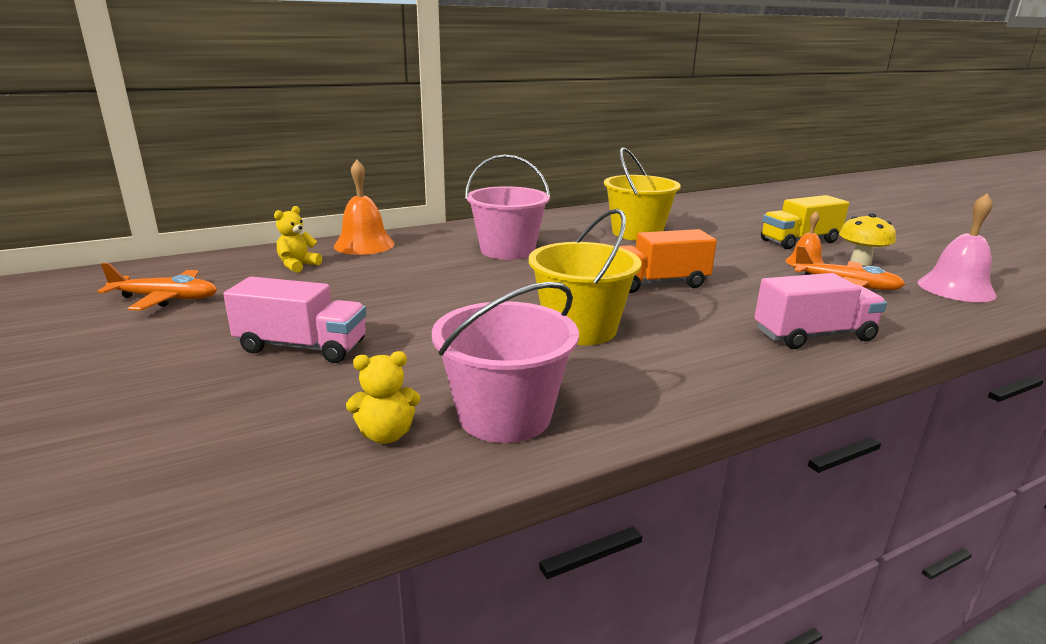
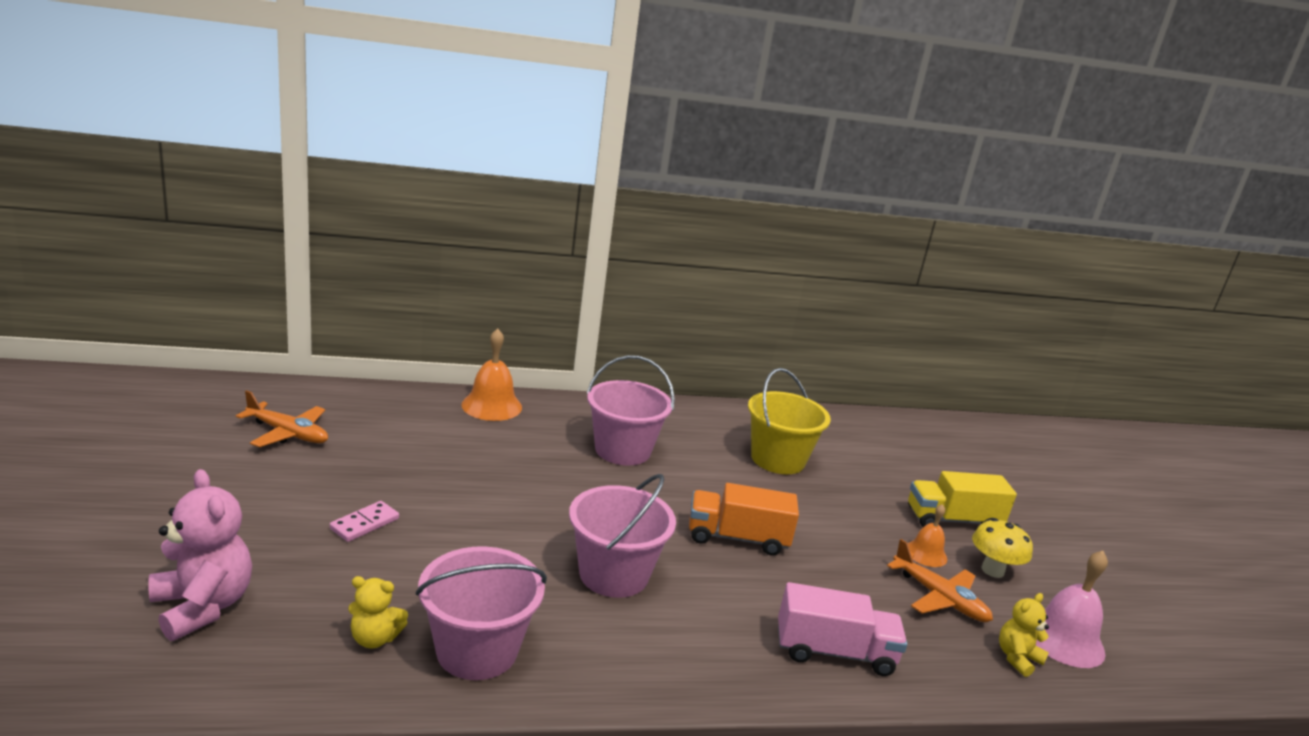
camera: 15 degrees right, 0 degrees up
pink truck [223,277,366,363] -> pink domino [330,501,399,542]
yellow teddy bear [274,206,322,273] -> yellow teddy bear moved to [999,593,1049,677]
yellow bucket [529,209,642,345] -> pink bucket [569,474,676,598]
none -> pink teddy bear [148,469,252,641]

